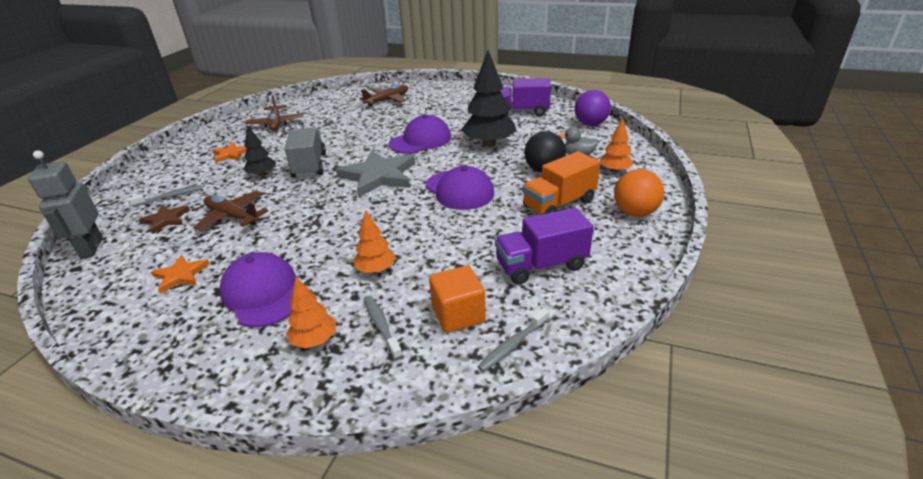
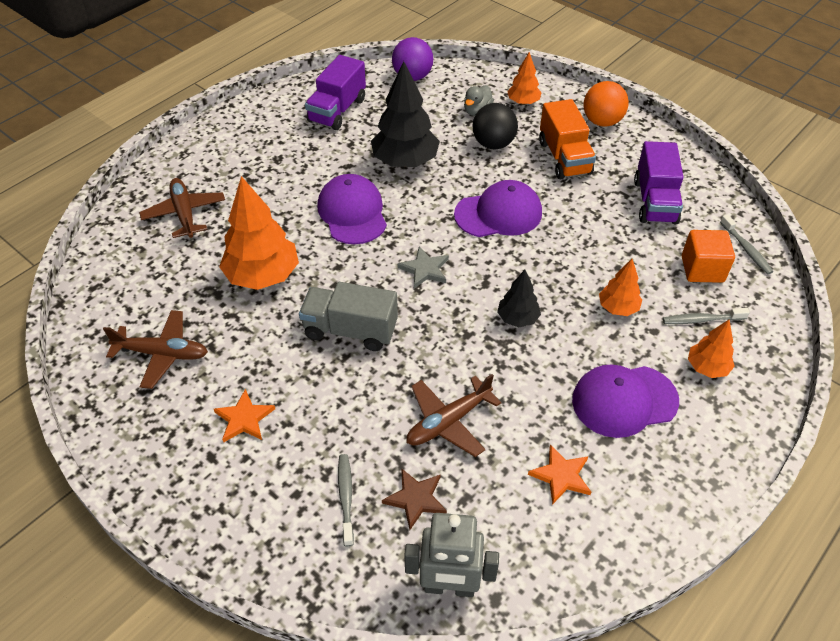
camera: 70 degrees left, 15 degrees up
black tree [244,125,276,177] -> black tree moved to [497,270,541,327]
grey star [336,150,415,197] -> grey star [397,247,449,288], size x0.51
none -> orange tree [219,176,299,290]

